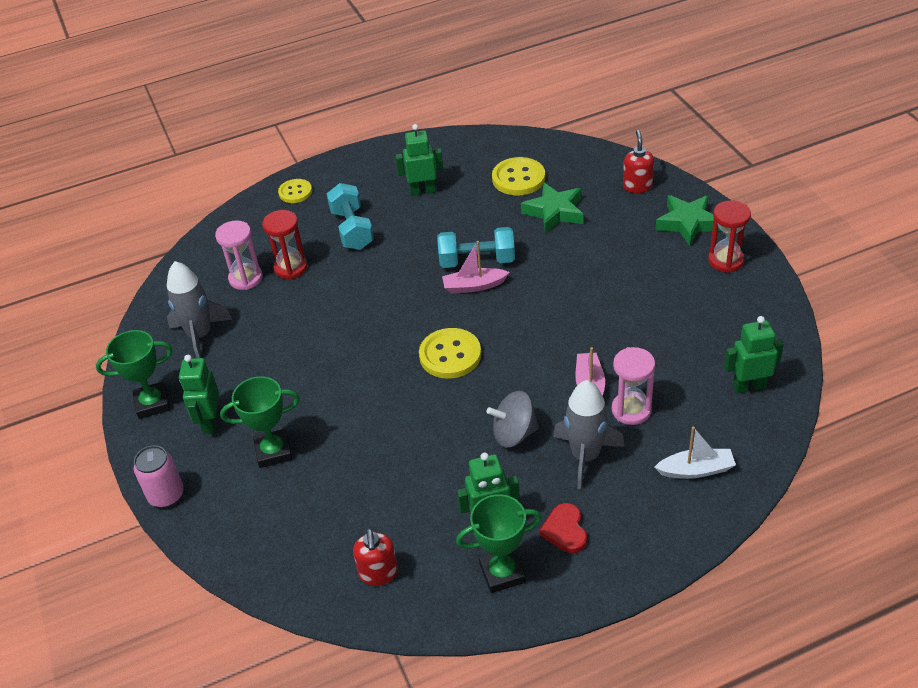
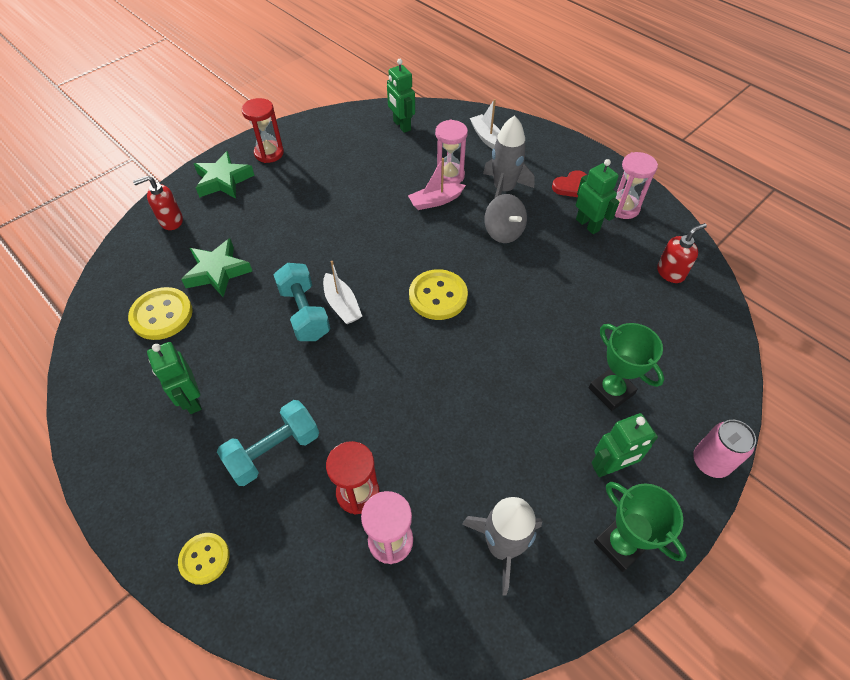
camera: 115 degrees left, 10 degrees up
pink boat [442,241,510,293] -> white boat [323,261,362,324]
green trophy [456,494,542,593] -> pink hourglass [615,152,658,219]

